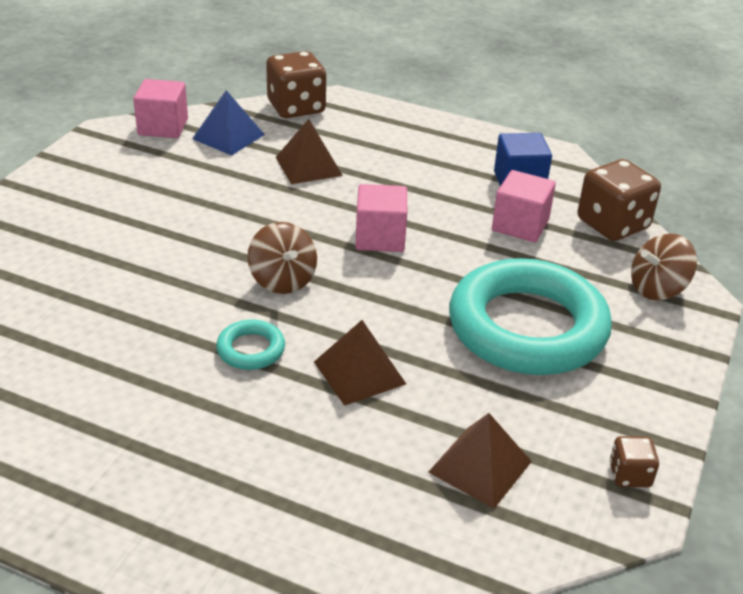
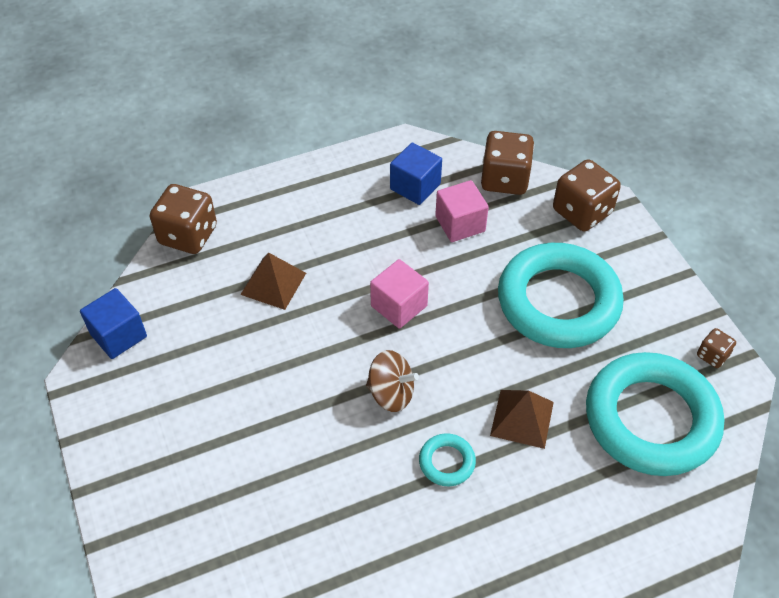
camera: 45 degrees left, 15 degrees up
pink cube [133,79,188,138] -> blue cube [80,288,147,359]
blue pyramid [192,90,265,156] -> none
brown pyramid [428,413,532,509] -> turquoise ring [586,352,724,476]
brown spinning top [631,233,697,300] -> brown dice [553,159,621,231]

